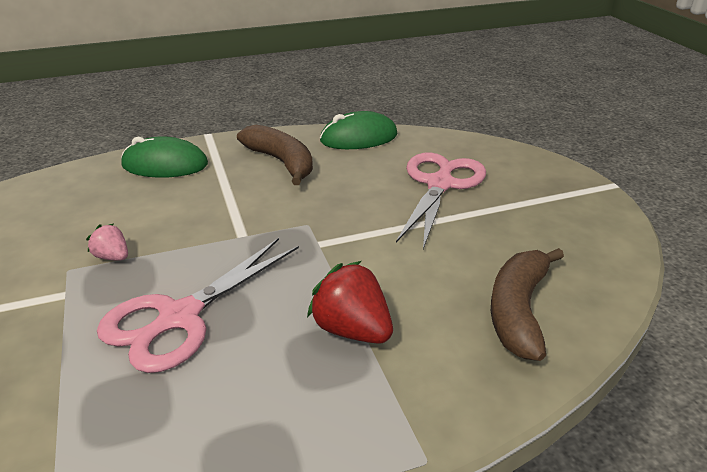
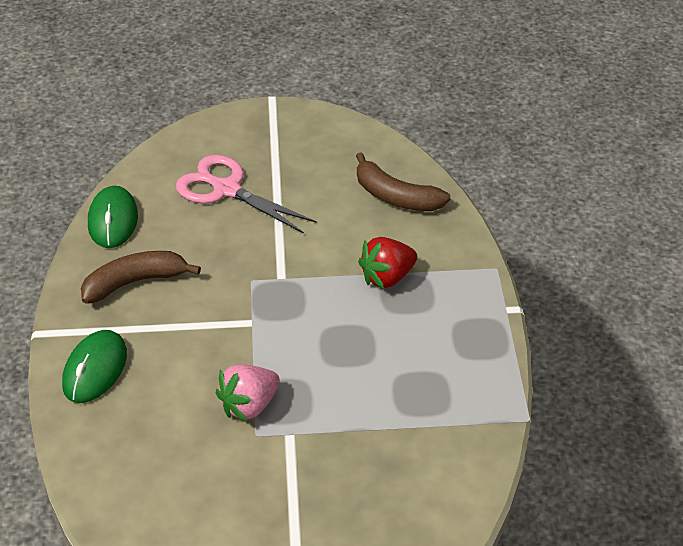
camera: 75 degrees left, 10 degrees up
pink strawberry [86,224,128,261] -> pink strawberry [216,364,280,422], size x1.79
pink scissors [97,238,299,373] -> none

